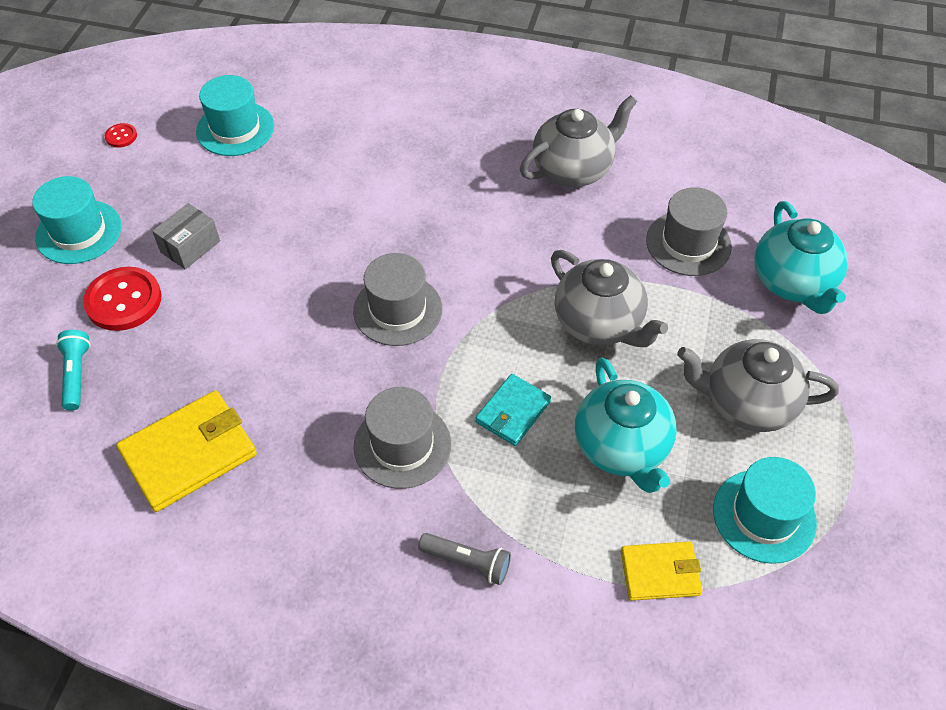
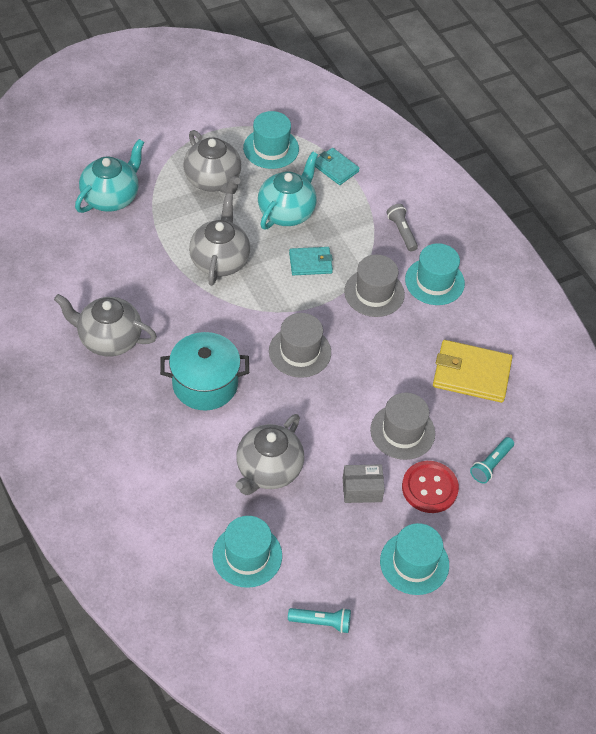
camera: 135 degrees left, 0 degrees up
red button [105,123,137,148] -> turquoise flashlight [288,608,351,633]
yellow wallet [621,541,702,601] -> turquoise wallet [315,148,360,185]
grey hat [646,187,732,276] -> grey hat moved to [370,393,435,460]
none -> turquoise pot [160,332,249,411]
none -> grey teapot [236,414,304,495]
none -> turquoise hat [405,243,465,305]

